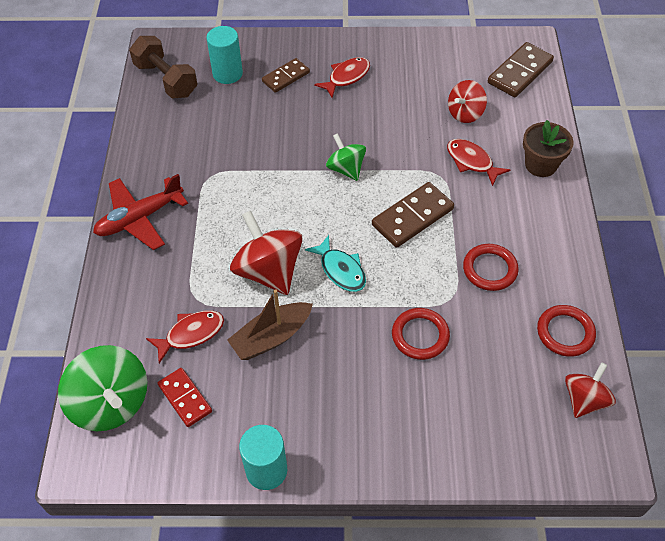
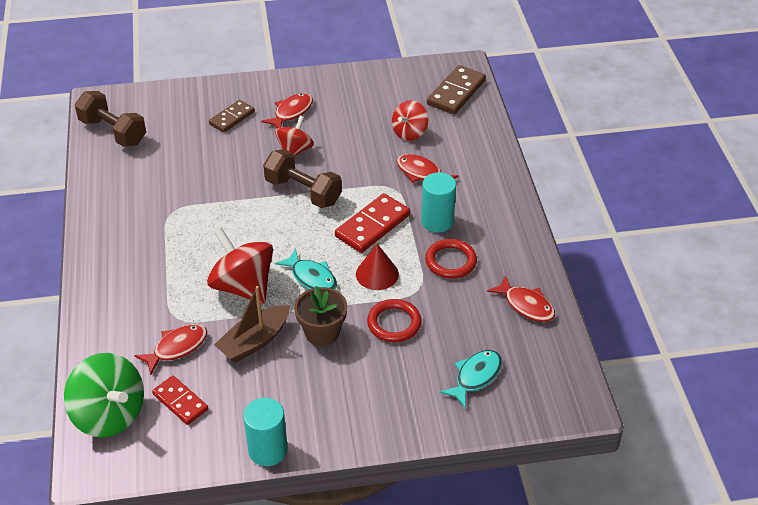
camera: 10 degrees left, 10 degrees down
red plane [93,174,188,250] -> none
turquoise cylinder [206,26,243,84] -> turquoise cylinder moved to [421,172,456,233]
green spinning top [326,133,366,181] -> brown dumbbell [263,149,342,208]
brown domino [372,182,454,248] -> red domino [335,193,410,253]
brown flower pot [523,120,574,177] -> brown flower pot moved to [294,286,347,346]
red ring [537,305,596,357] -> red fish [487,275,555,322]
red spinning top [565,362,616,418] -> red spinning top moved to [275,116,314,157]
none -> red cone [356,244,399,290]
none -> turquoise fish [440,350,502,408]

